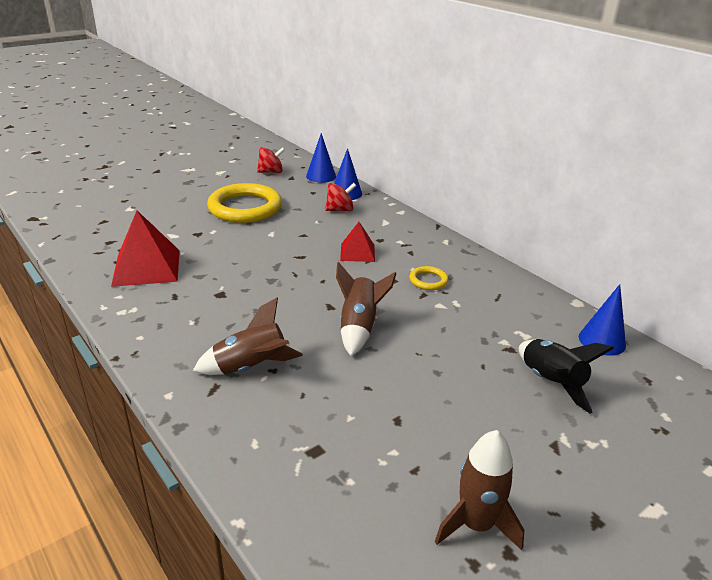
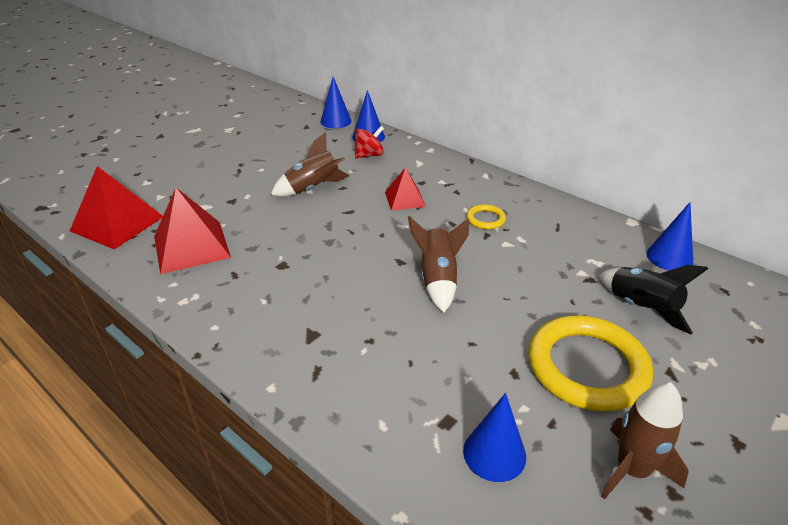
camera: 10 degrees left, 5 degrees up
brown rocket [193,297,303,375] -> brown rocket moved to [271,132,349,197]
yellow ring [207,183,282,223] -> yellow ring moved to [528,315,653,412]
red spinning top [257,147,285,173] -> none
none -> red pyramid [70,166,163,250]
none -> blue cone [463,393,526,482]

